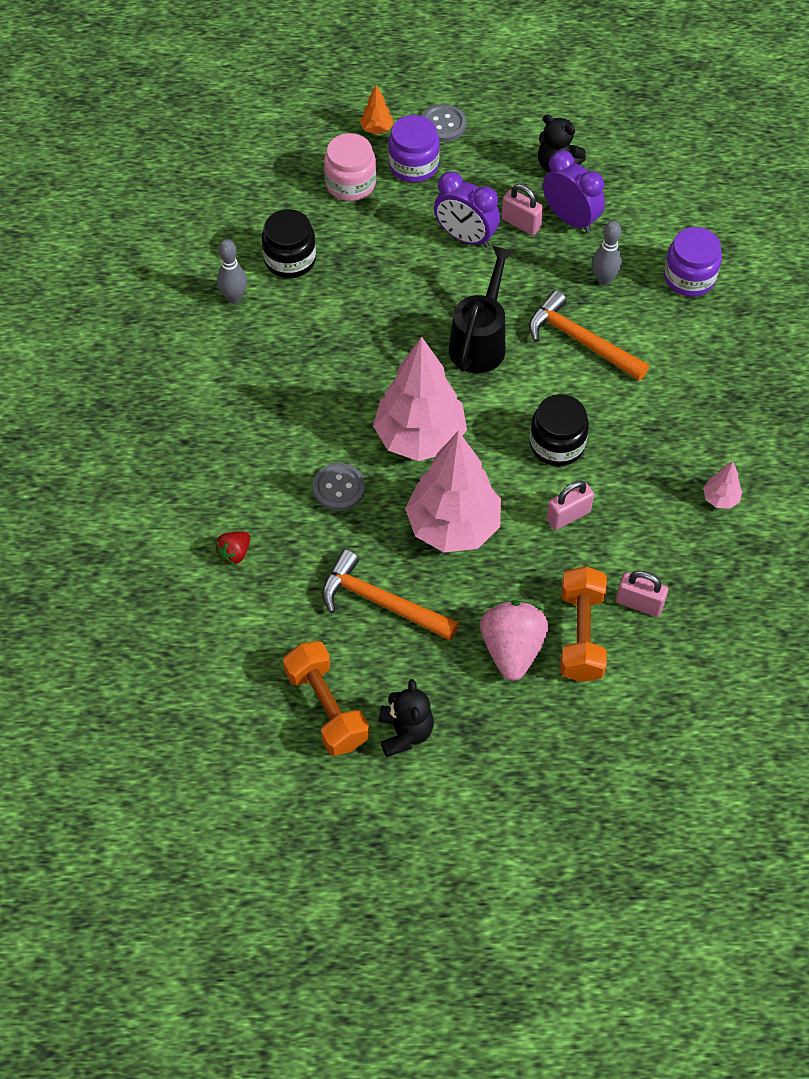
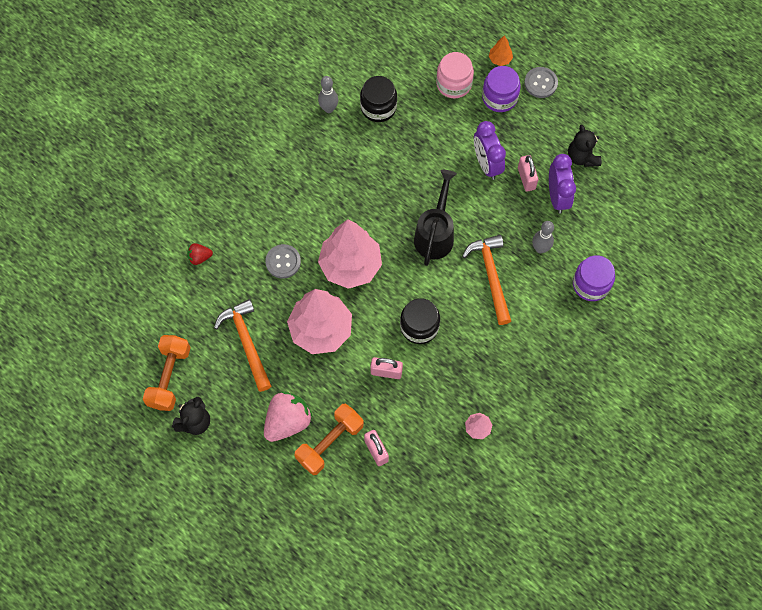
camera: 40 degrees right, 10 degrees up
black watering can [449,245,515,373] -> black watering can turned 45 degrees counterclockwise [414,170,457,266]

